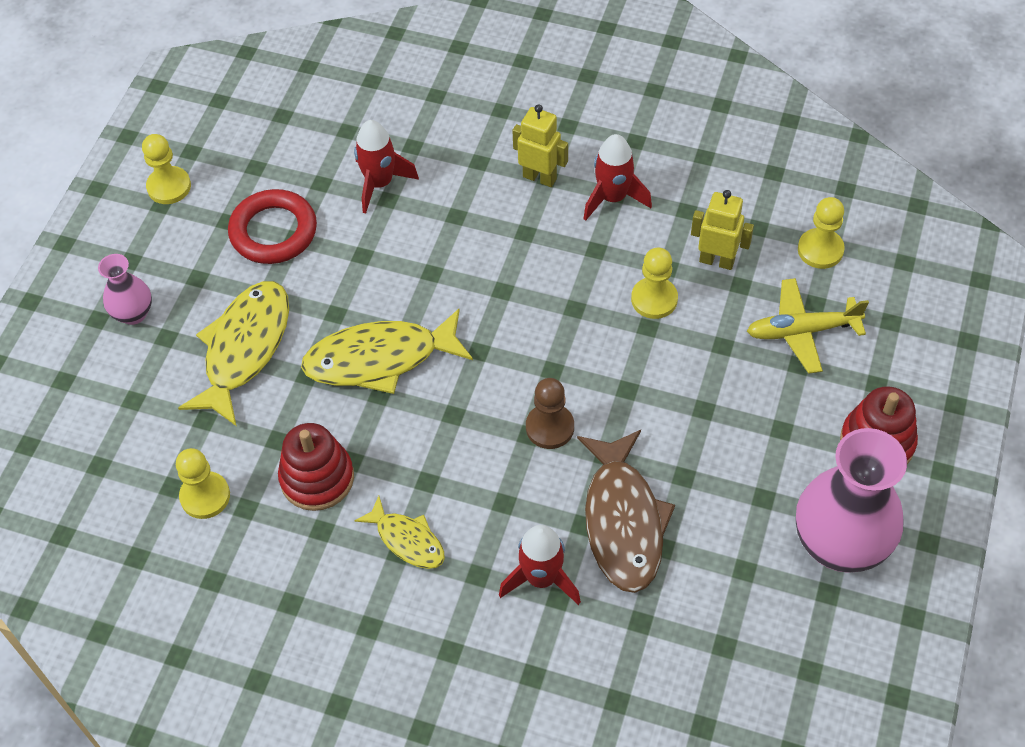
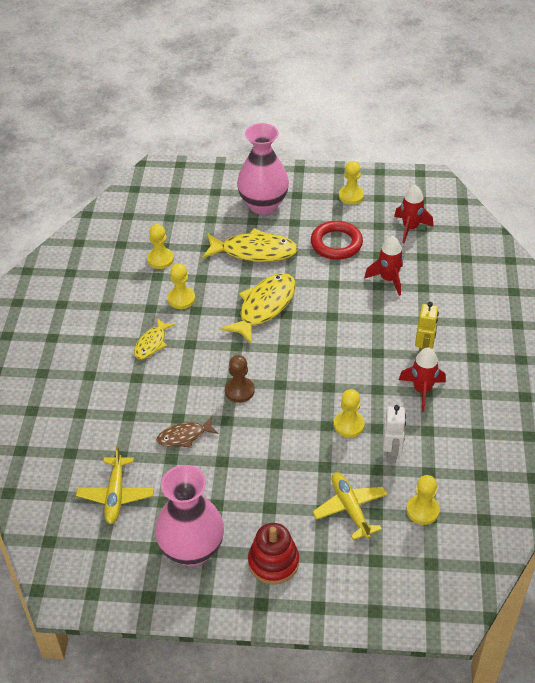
camera: 75 degrees right, 10 degrees down
pink vase [98,254,152,325] -> pink vase [237,123,289,215], size x1.97
red stacking toy [278,423,354,511] -> yellow pawn [168,263,195,309]
yellow fish [301,309,473,394] -> yellow fish turned 60 degrees clockwise [220,273,296,345]
red rocket [499,525,581,605] -> red rocket moved to [394,185,433,243]
brown fish [577,430,675,593] -> brown fish [157,416,219,448], size x0.56
yellow robot [691,190,754,270] -> white robot [383,405,406,463]
none -> yellow plane [76,446,154,524]

